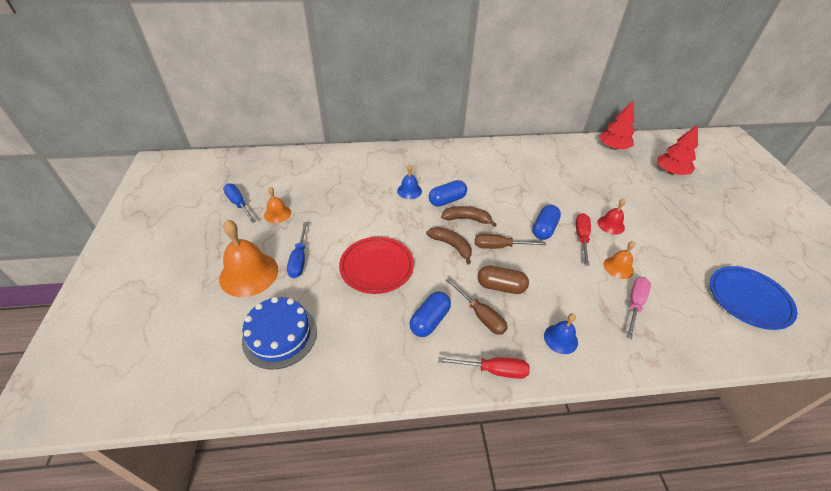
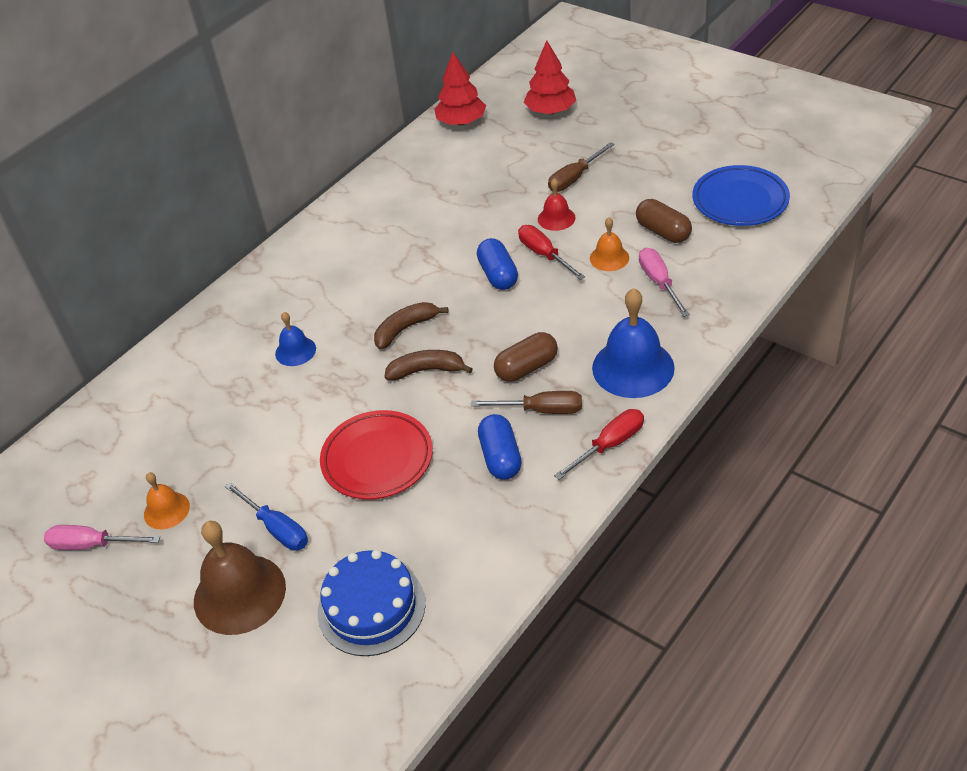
camera: 40 degrees left, 0 degrees up
orange bell [219,220,278,297] -> brown bell [194,521,286,635]
blue screwdriver [223,183,256,223] -> pink screwdriver [44,525,160,550]
blue capsule [429,180,467,207] -> none
brown screwdriver [475,234,546,249] -> brown screwdriver moved to [548,142,615,192]
blue bell [544,314,578,354] -> blue bell [592,288,675,398], size x1.88
none -> brown capsule [636,199,692,243]

